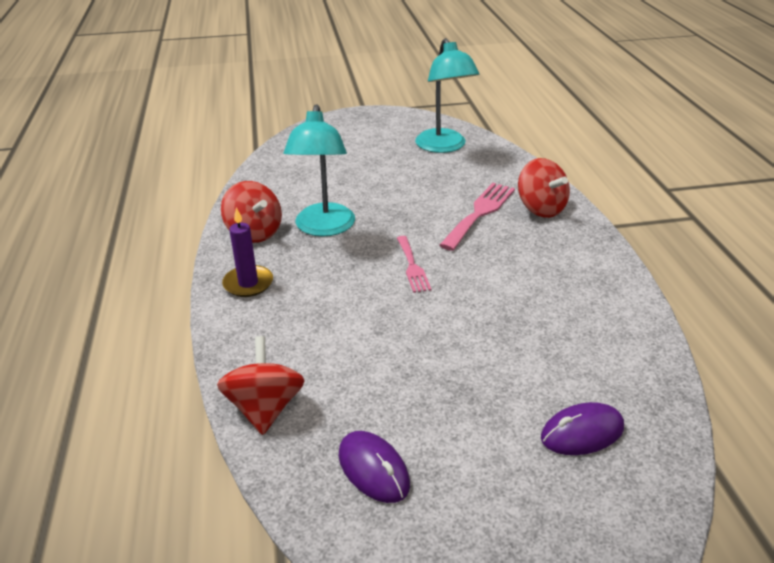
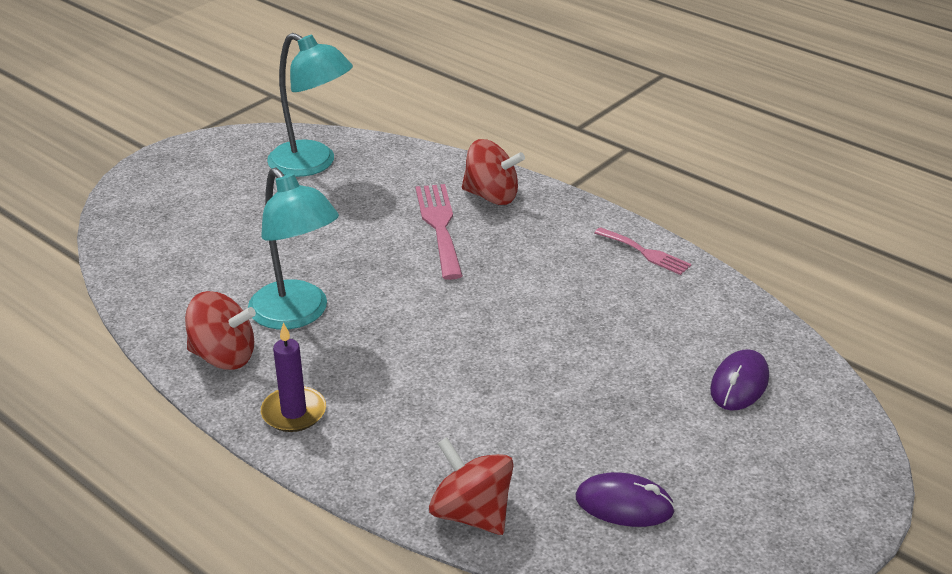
camera: 40 degrees left, 0 degrees up
pink fork [397,236,431,293] -> pink fork moved to [594,227,691,275]

